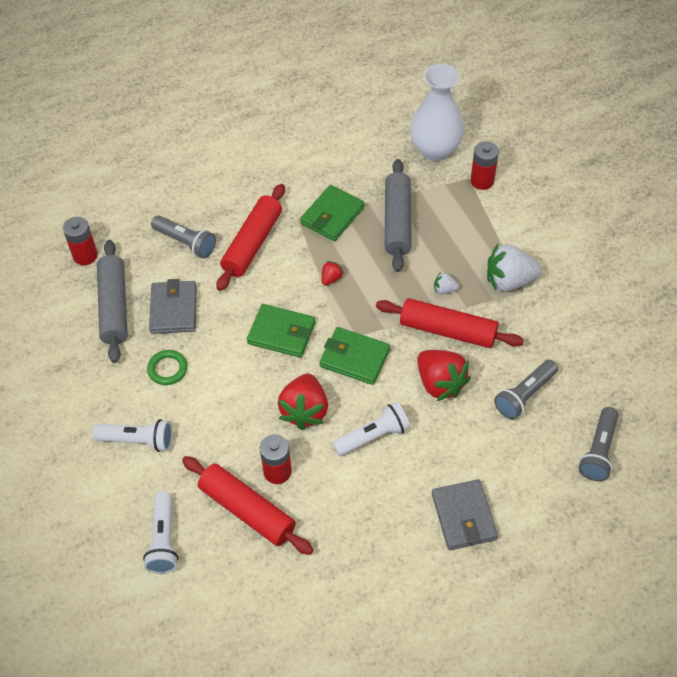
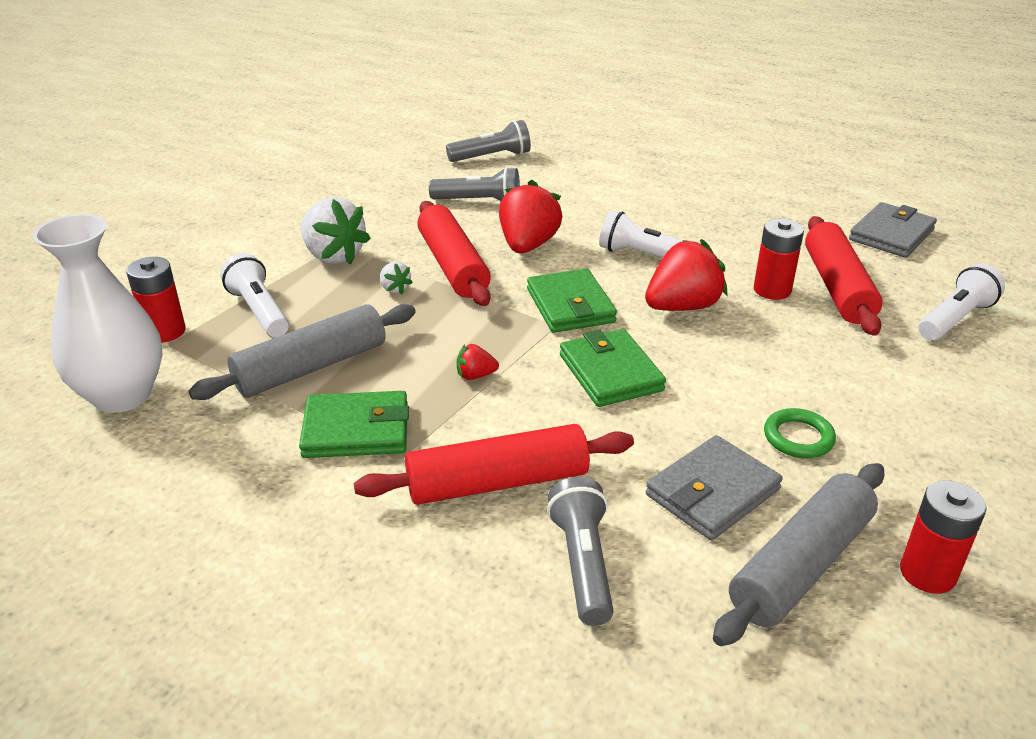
camera: 130 degrees left, 20 degrees down
red battery [63,217,98,265] -> red battery moved to [900,481,986,594]
white flashlight [92,419,173,452] -> white flashlight moved to [220,253,289,337]
grey wallet [432,479,498,550] -> grey wallet moved to [849,202,937,258]

